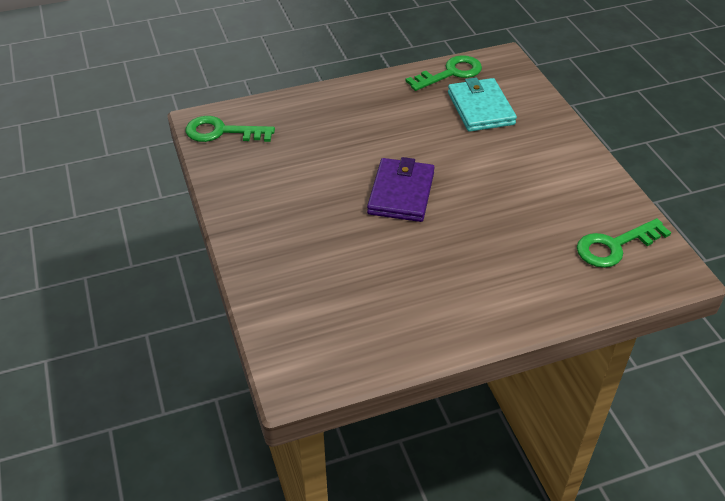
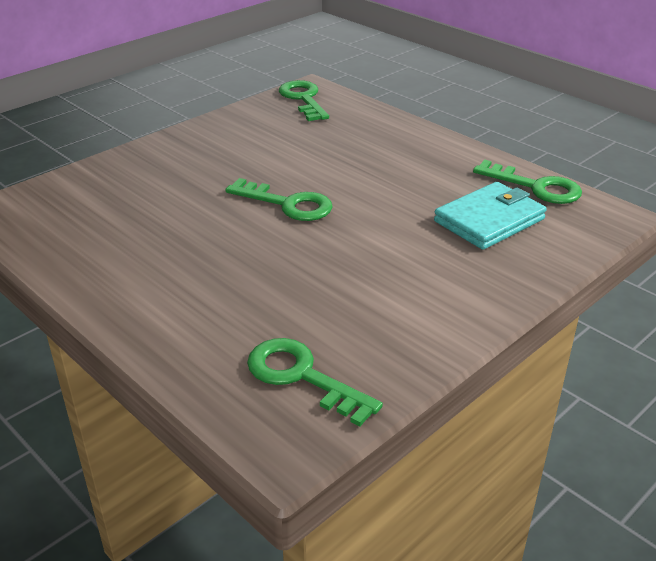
camera: 65 degrees right, 10 degrees down
purple wallet [367,157,435,222] -> green key [225,178,333,221]

